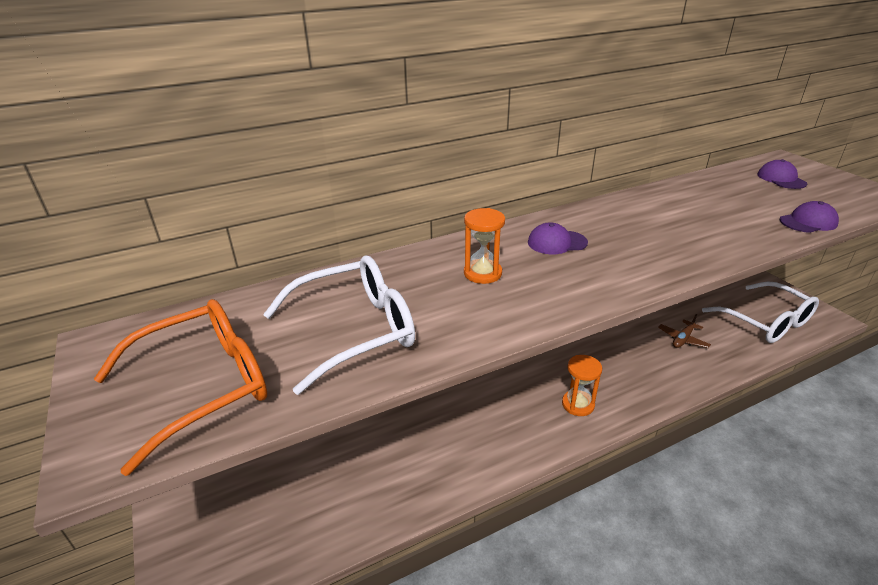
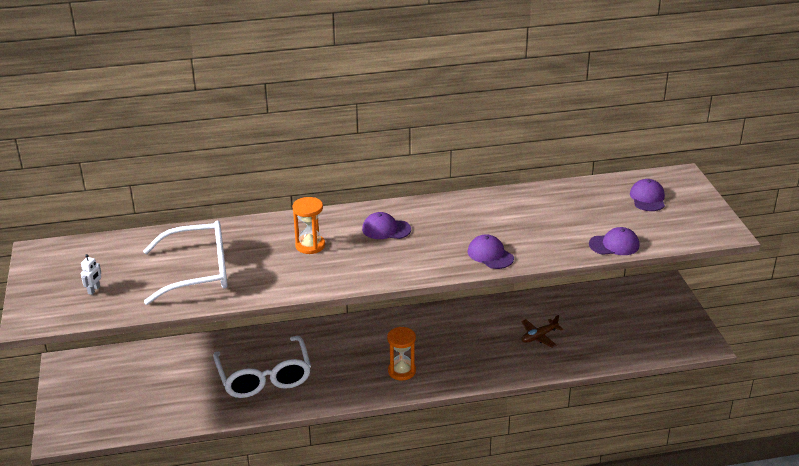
camera: 15 degrees right, 0 degrees up
orange glasses [94,299,267,476] -> white robot [81,254,101,295]
white glasses [702,282,819,343] -> white glasses moved to [213,336,311,398]
none -> purple cap [468,234,514,269]

